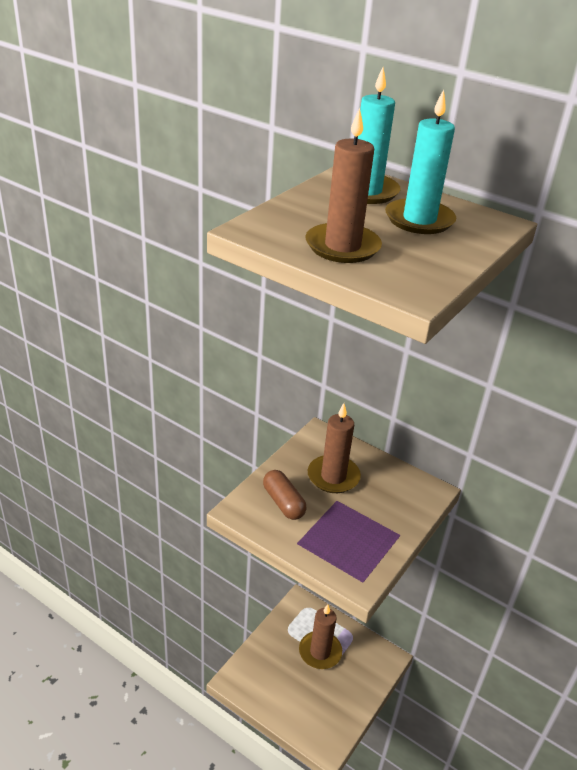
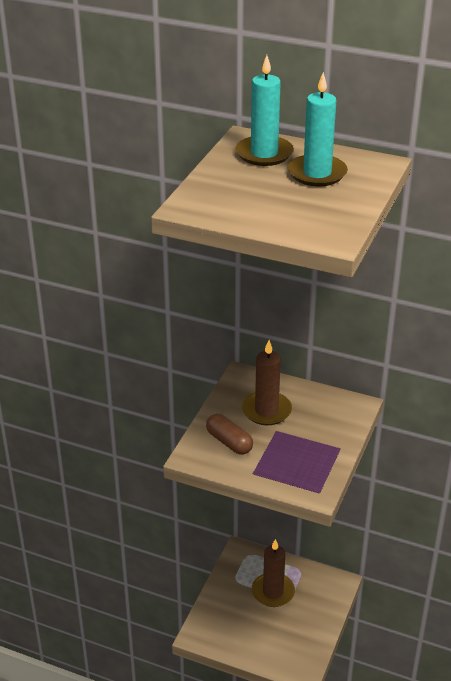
camera: 10 degrees left, 0 degrees up
brown candle [305,108,382,263] -> none

